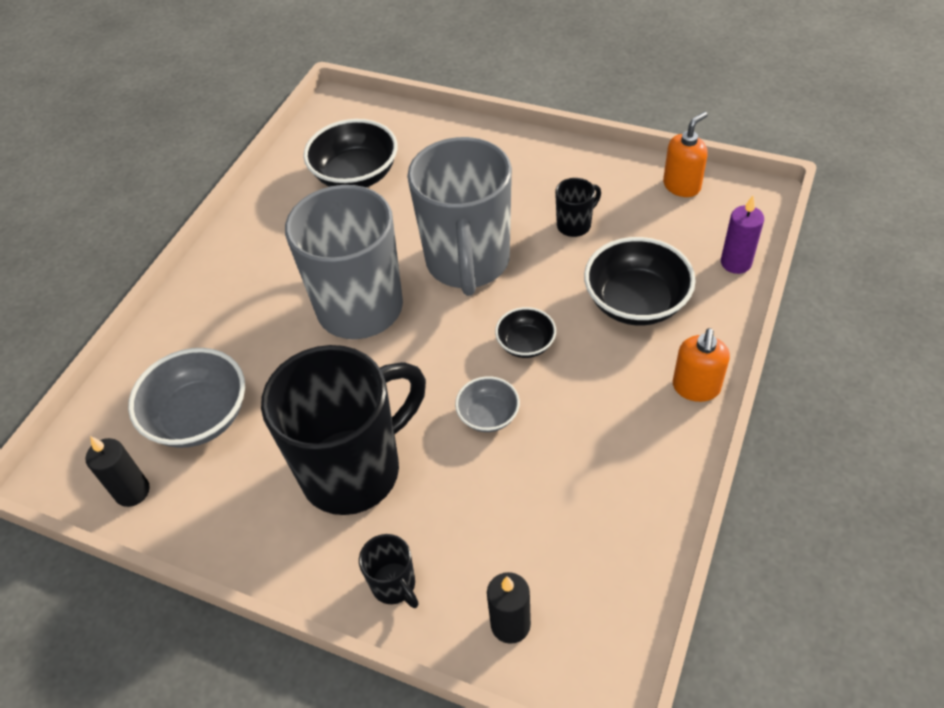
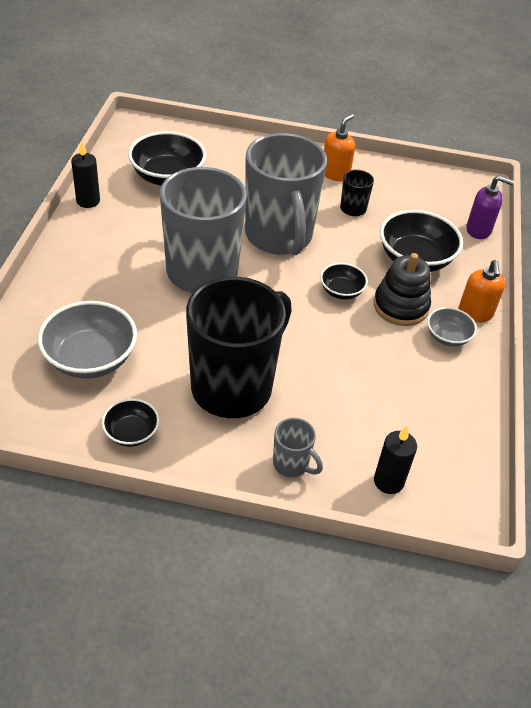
camera: 20 degrees left, 5 degrees down
black candle [86,436,150,507] -> black candle moved to [71,141,100,208]
black mug [359,534,418,608] -> grey mug [273,418,323,477]
grey bowl [455,376,520,432] -> grey bowl moved to [427,307,477,347]
orange soap dispenser [663,112,708,197] -> orange soap dispenser moved to [324,114,355,181]
purple candle [721,195,764,274] -> purple soap dispenser [466,175,514,239]
none -> black bowl [102,399,160,447]
none -> black stacking toy [374,253,431,326]

